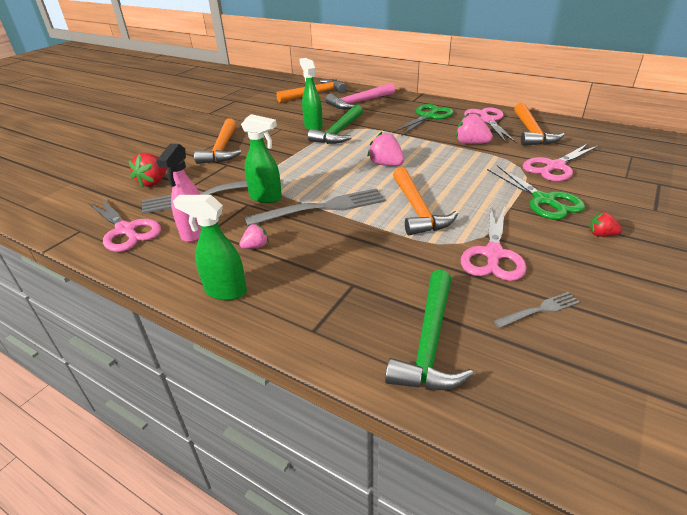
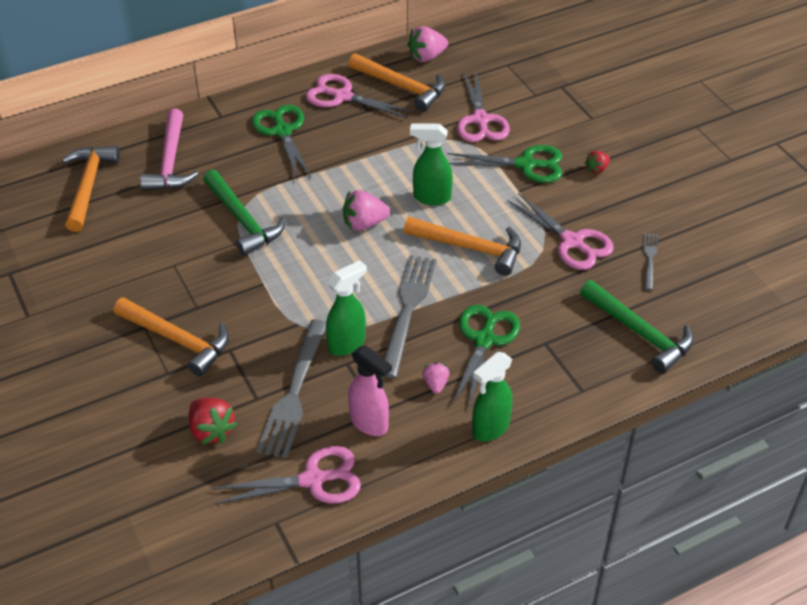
camera: 60 degrees left, 10 degrees up
green spray bottle [299,58,323,131] -> green spray bottle moved to [410,123,453,205]
pink strawberry [456,112,493,144] -> pink strawberry moved to [407,26,448,62]
none -> green scissors [453,305,520,410]

